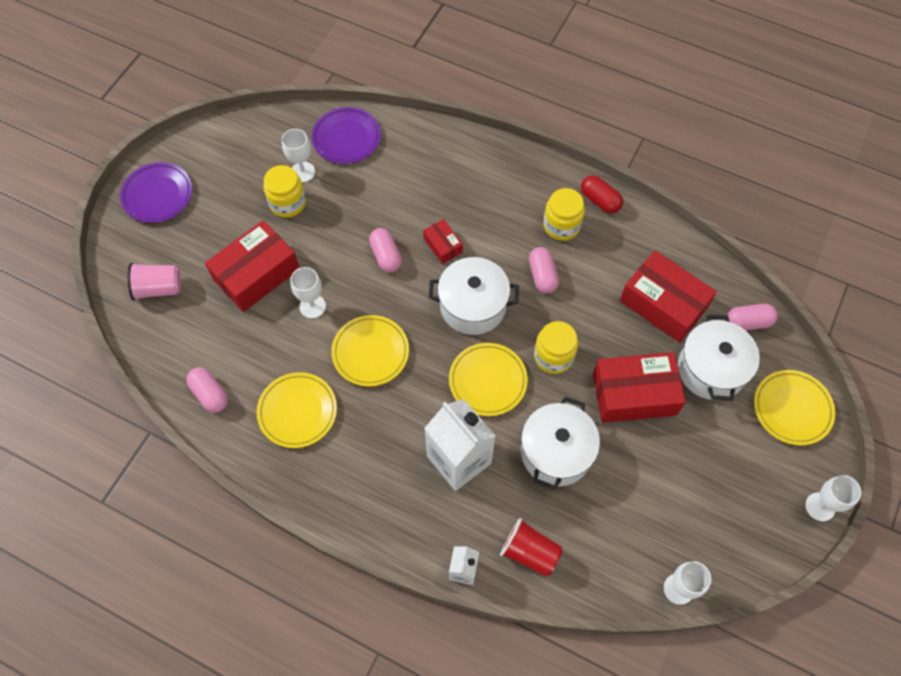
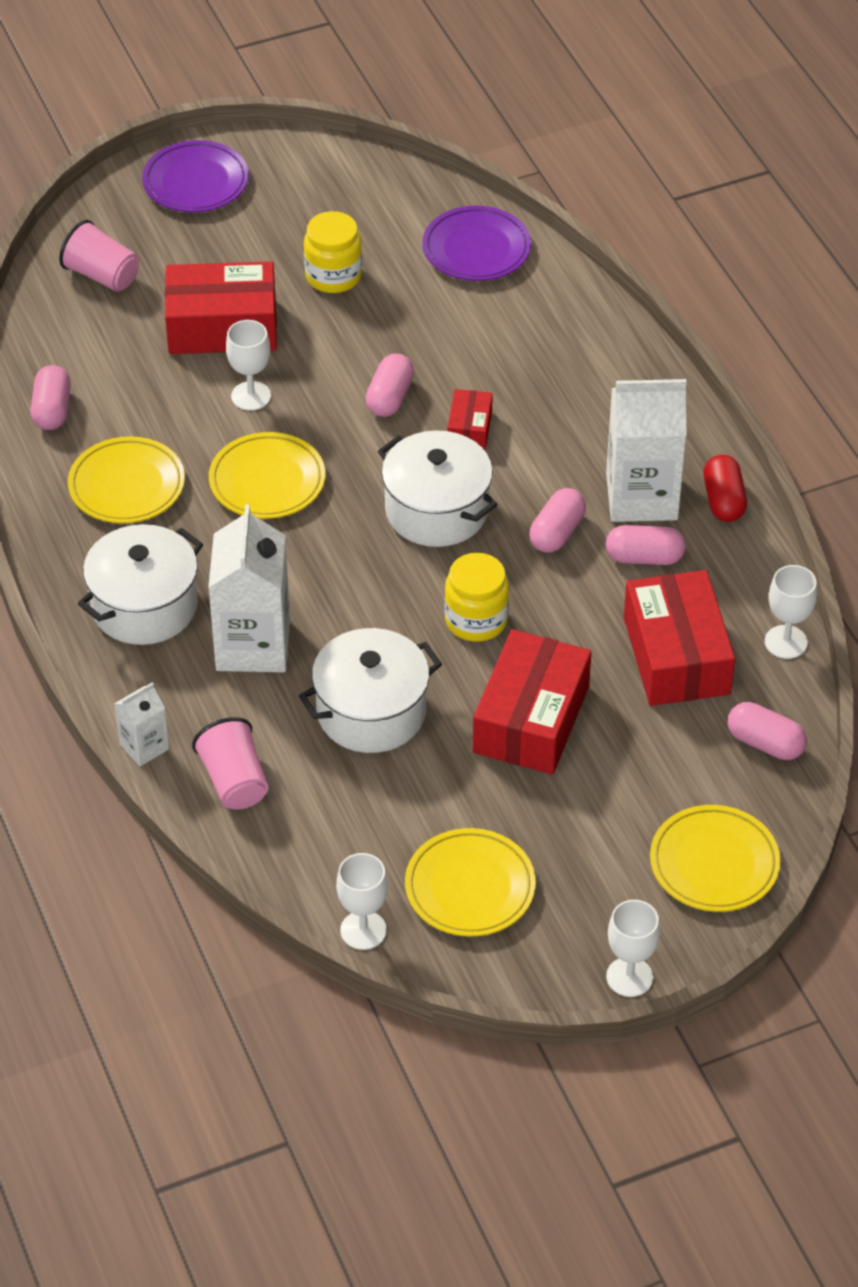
camera: 40 degrees right, 15 degrees down
white goblet [282,129,315,183] -> white goblet moved to [765,565,817,659]
yellow plate [449,343,528,416] -> yellow plate moved to [405,828,536,937]
red cup [500,518,563,577] -> pink cup [192,717,269,809]
yellow jar [543,188,585,241] -> white carton [606,379,687,522]
red box [593,352,686,423] -> red box turned 75 degrees clockwise [473,629,591,774]
white pot [678,315,760,401] -> white pot moved to [78,524,203,645]
none -> pink capsule [606,525,686,565]

